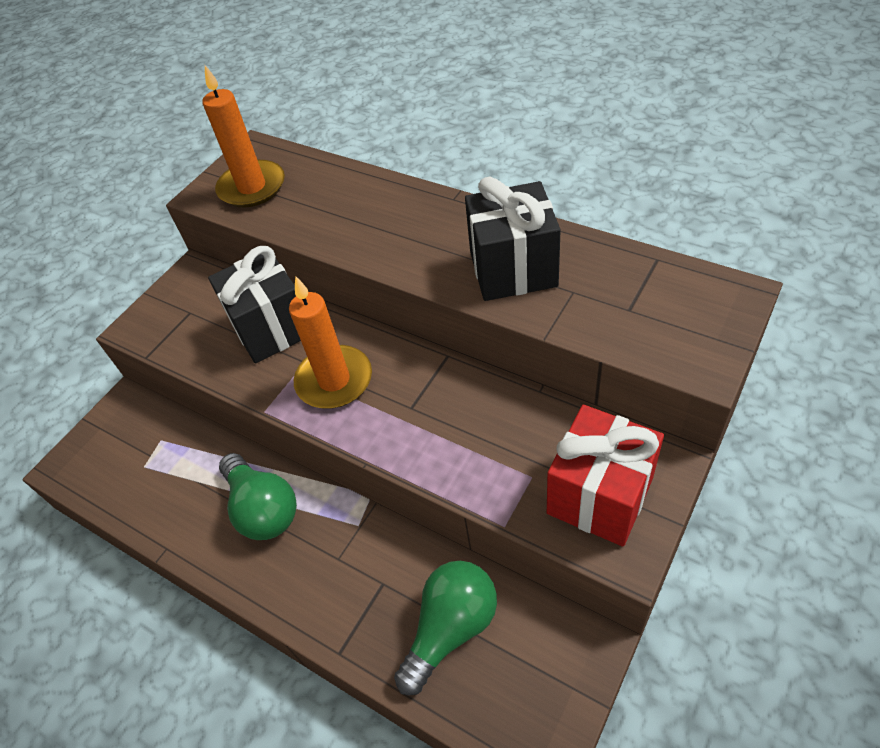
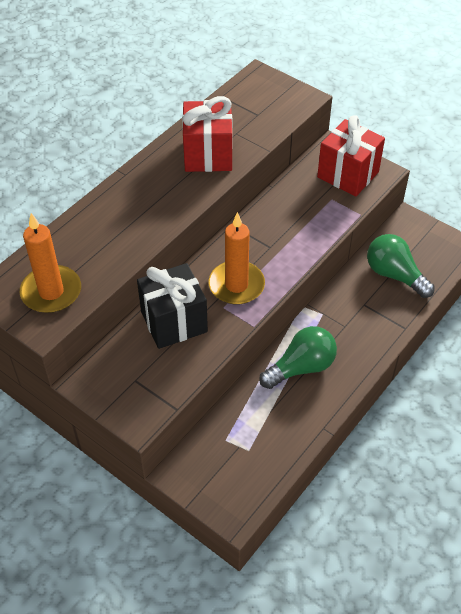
camera: 90 degrees left, 0 degrees up
black gift [465,177,561,301] -> red gift [182,96,232,172]

